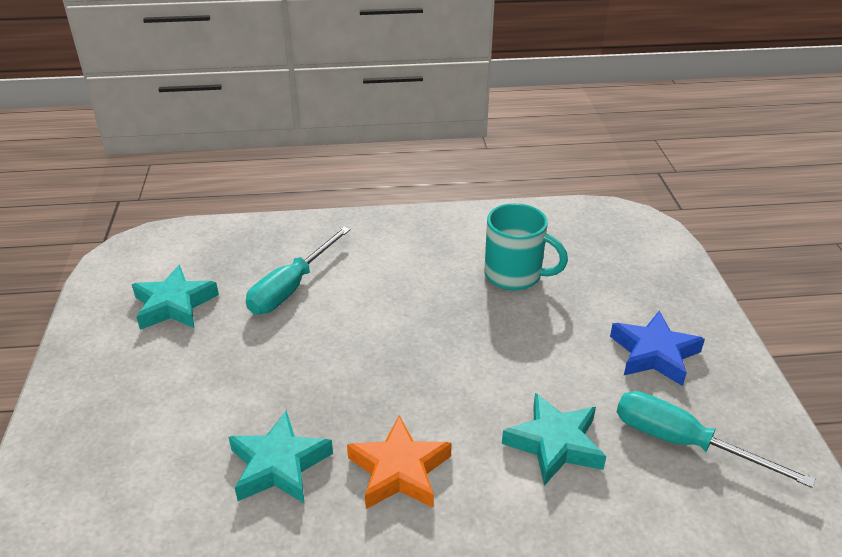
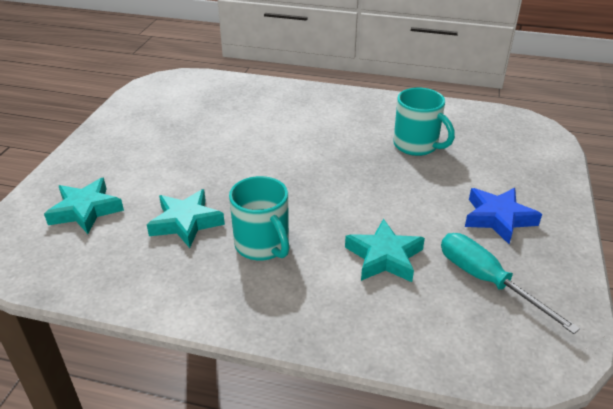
camera: 20 degrees right, 0 degrees up
turquoise star [132,265,219,330] -> turquoise star moved to [44,178,124,234]
turquoise screwdriver [246,226,350,314] -> none
orange star [347,415,452,509] -> turquoise mug [229,176,289,261]

